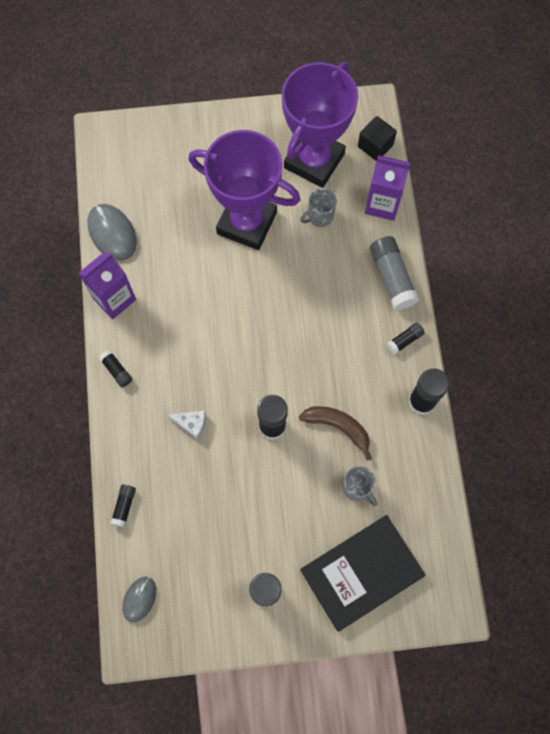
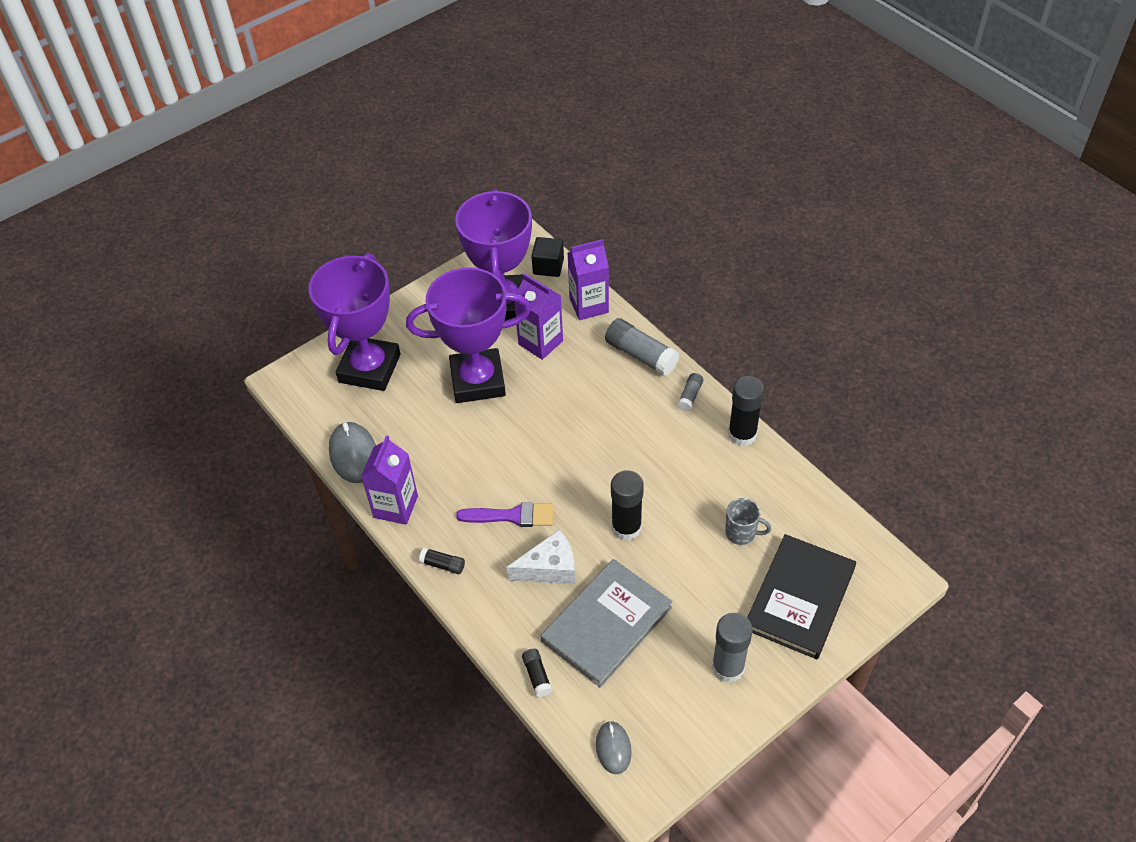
camera: 30 degrees left, 20 degrees down
grey mouse [87,204,137,261] -> grey mouse turned 45 degrees clockwise [329,422,376,483]
white cheese [168,410,206,440] -> white cheese [507,529,575,584], size x1.60
brown banana [299,406,372,461] -> none
grey mug [300,188,337,227] -> purple carton [514,273,563,360]
black glue stick [386,323,425,355] -> grey glue stick [677,373,703,412]
none -> purple trophy [308,253,400,391]
none -> purple brush [456,502,553,527]
none -> grey book [541,559,673,688]

